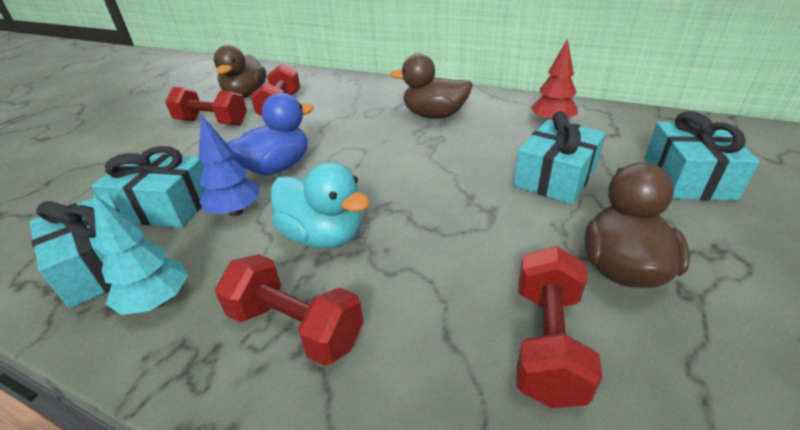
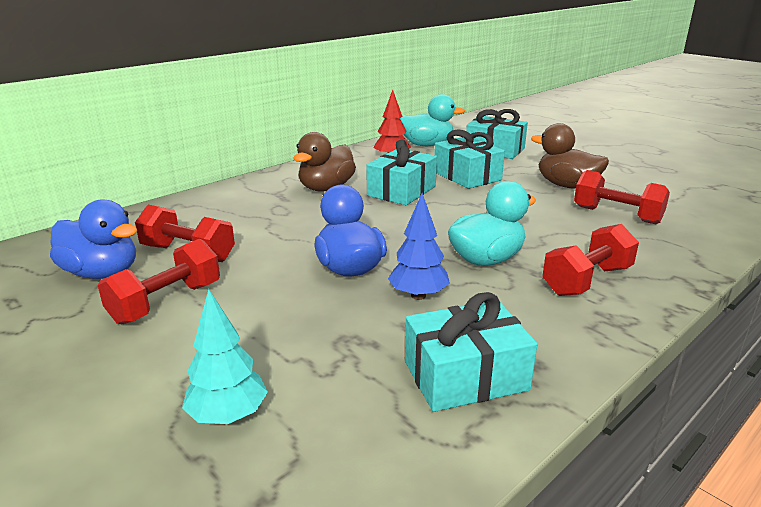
camera: 70 degrees left, 10 degrees down
turquoise gift [92,146,205,228] -> turquoise gift moved to [366,140,437,205]
turquoise tree [93,193,188,315] -> turquoise tree moved to [182,289,268,424]
brown duck [214,45,266,98] -> blue duck [50,199,137,279]
none -> turquoise duck [400,94,465,146]

